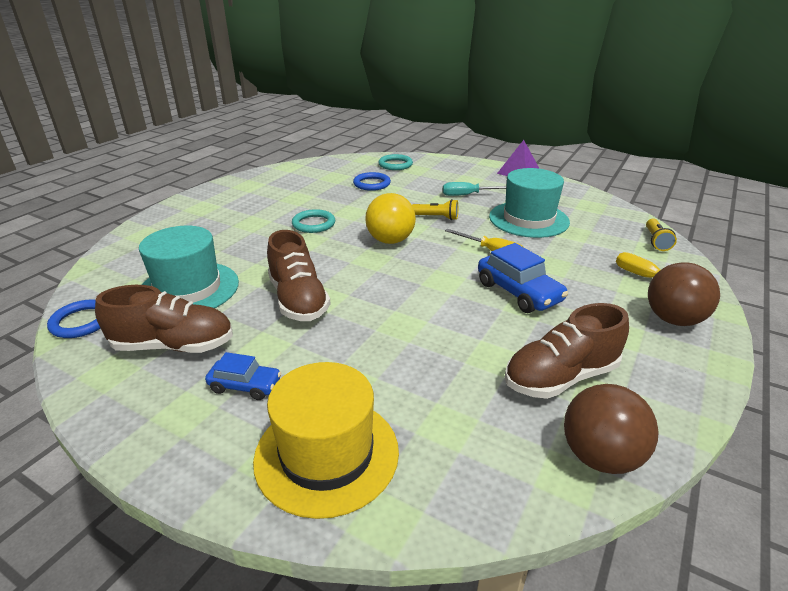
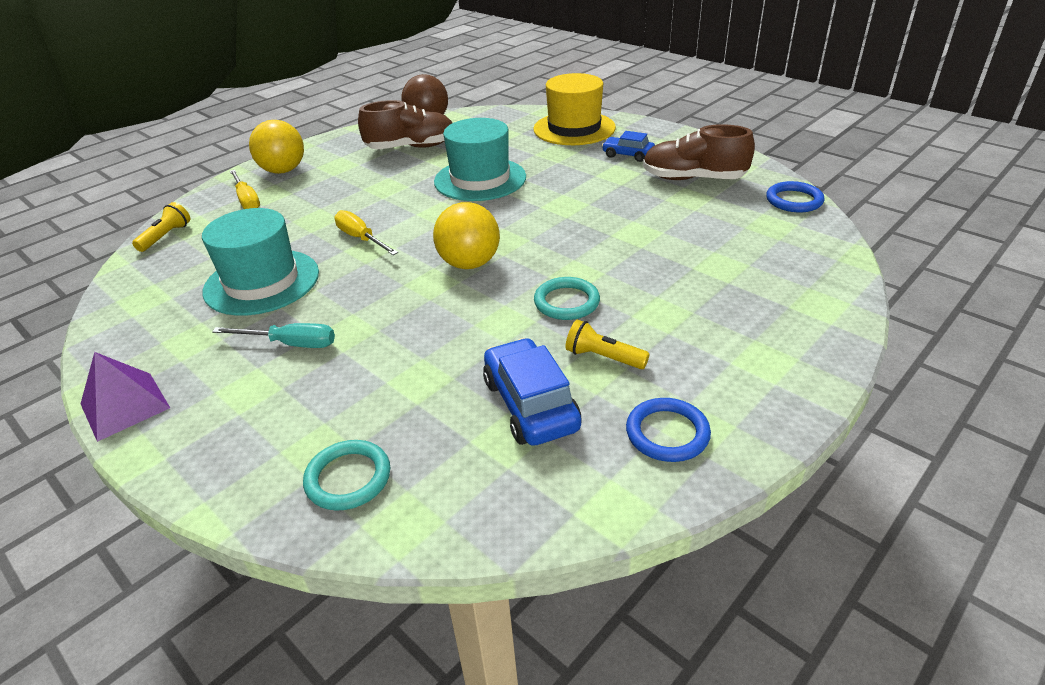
camera: 165 degrees left, 5 degrees up
turquoise hat [139,226,239,308] -> turquoise hat moved to [434,118,526,201]
brown shoe [267,230,331,321] -> none
blue ring [353,172,391,191] -> blue ring moved to [626,398,711,462]
yellow flashlight [412,199,458,220] -> yellow flashlight moved to [566,319,650,369]
blue car [478,243,568,313] -> blue car moved to [483,338,582,446]
brown ball [648,263,720,326] -> yellow ball [249,120,304,174]

